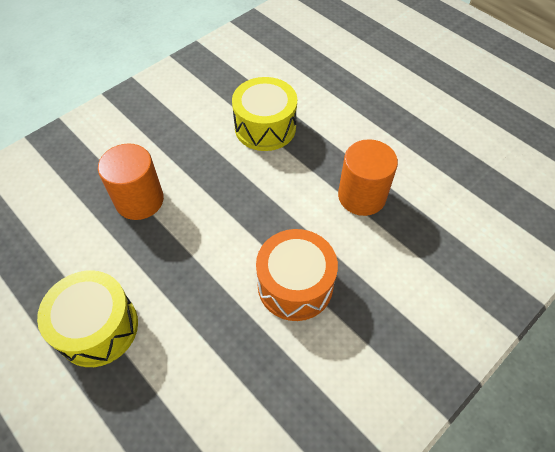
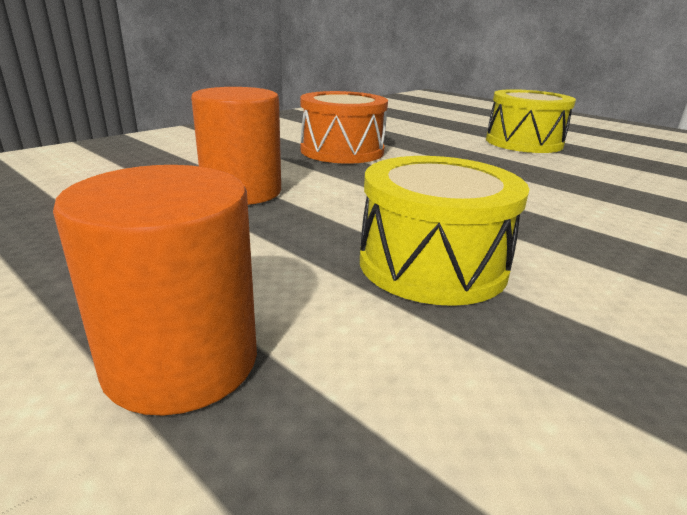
camera: 175 degrees right, 30 degrees down
orange cylinder [98,143,164,220] -> orange cylinder moved to [53,165,257,416]

